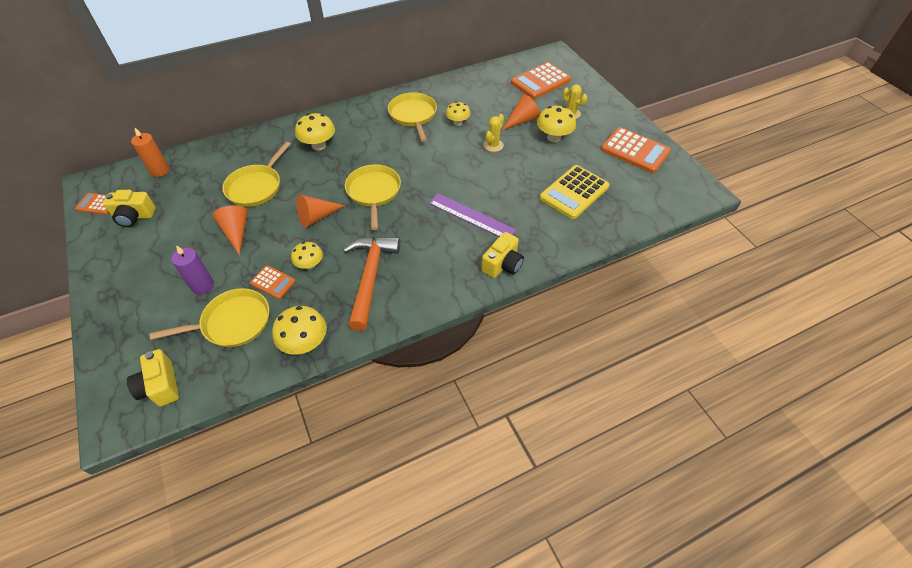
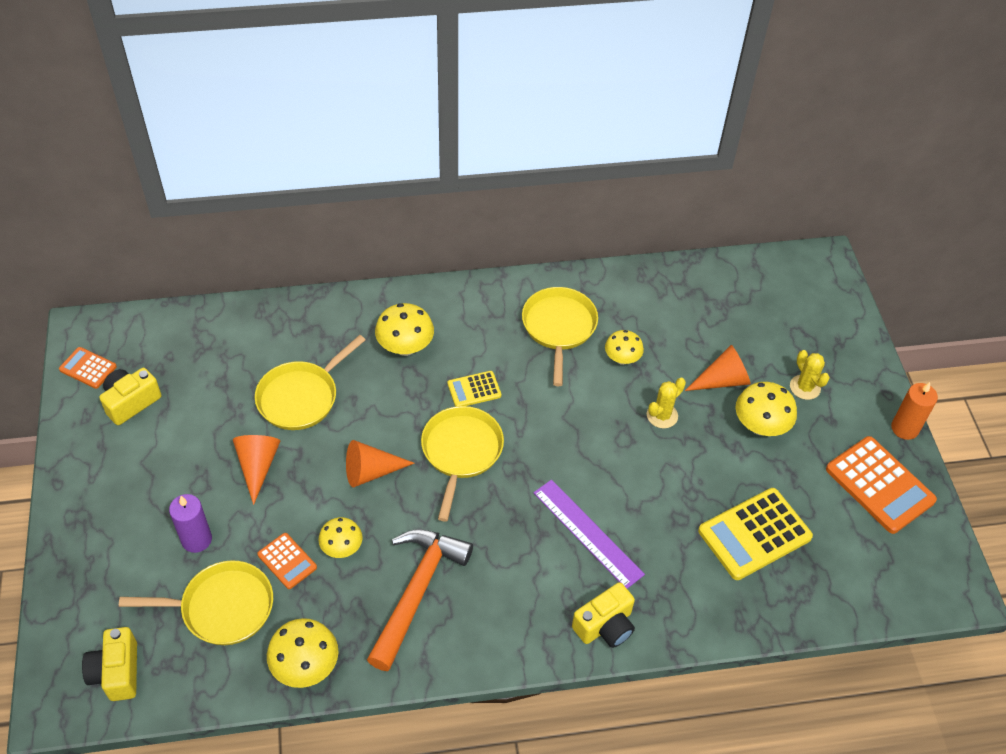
camera: 15 degrees right, 0 degrees up
yellow camera [103,190,156,227] -> yellow camera turned 120 degrees clockwise [99,368,161,425]
orange candle [131,127,170,177] -> orange candle moved to [891,382,938,440]
orange calculator [511,62,571,99] -> none
none -> yellow calculator [448,371,501,407]

